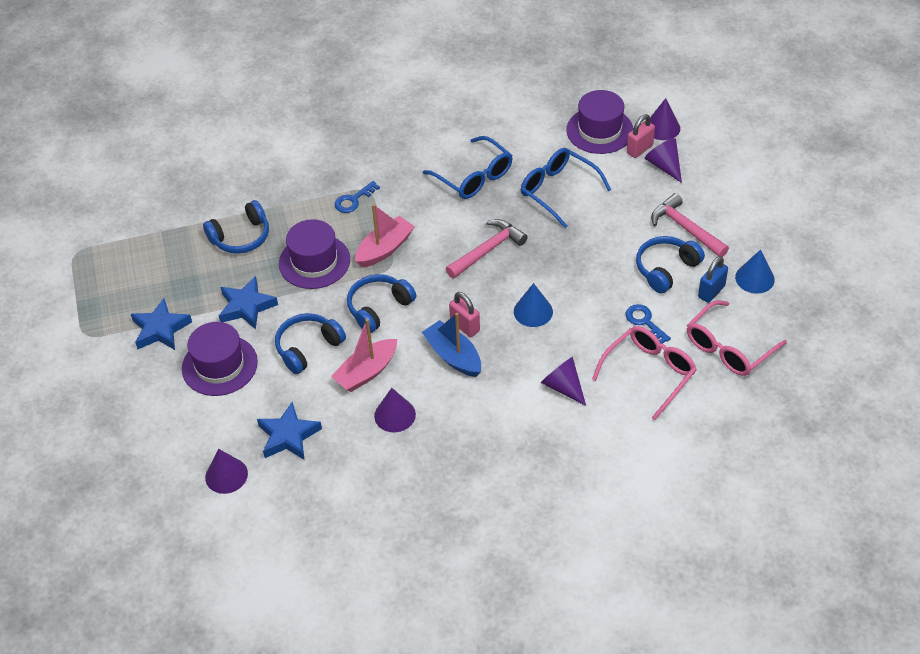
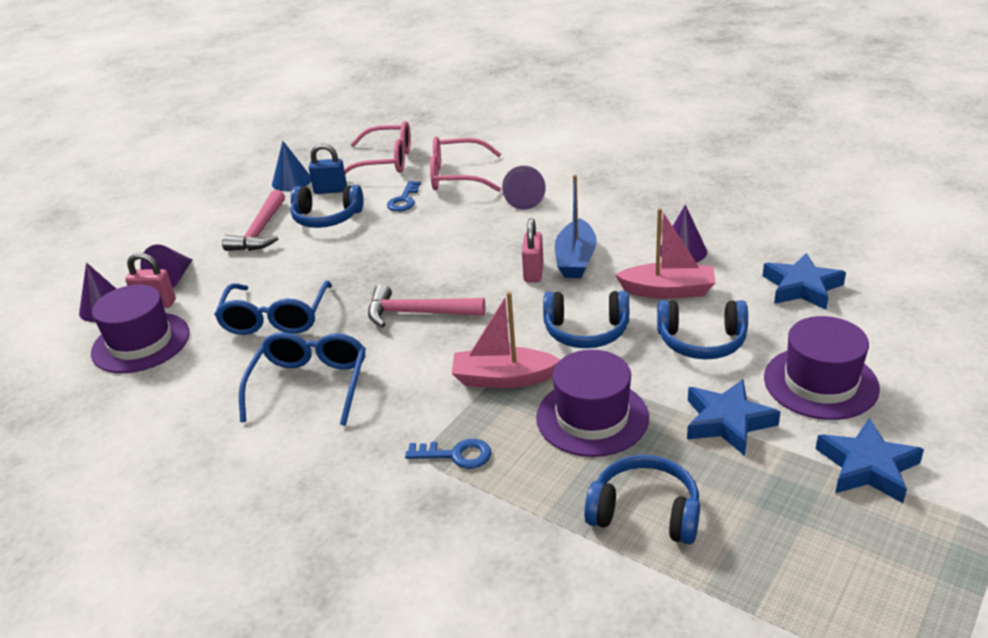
camera: 130 degrees left, 15 degrees down
purple cone [205,449,248,494] -> none
blue cone [514,283,553,327] -> none

